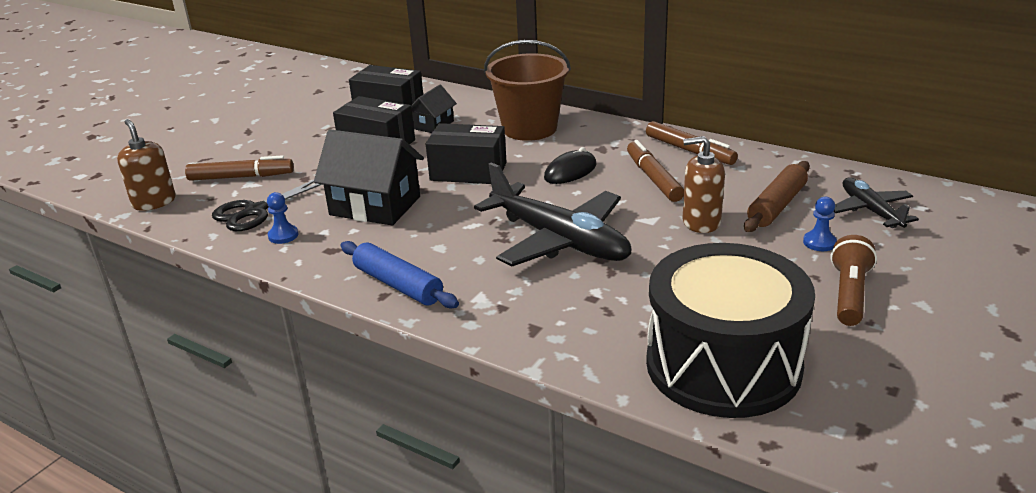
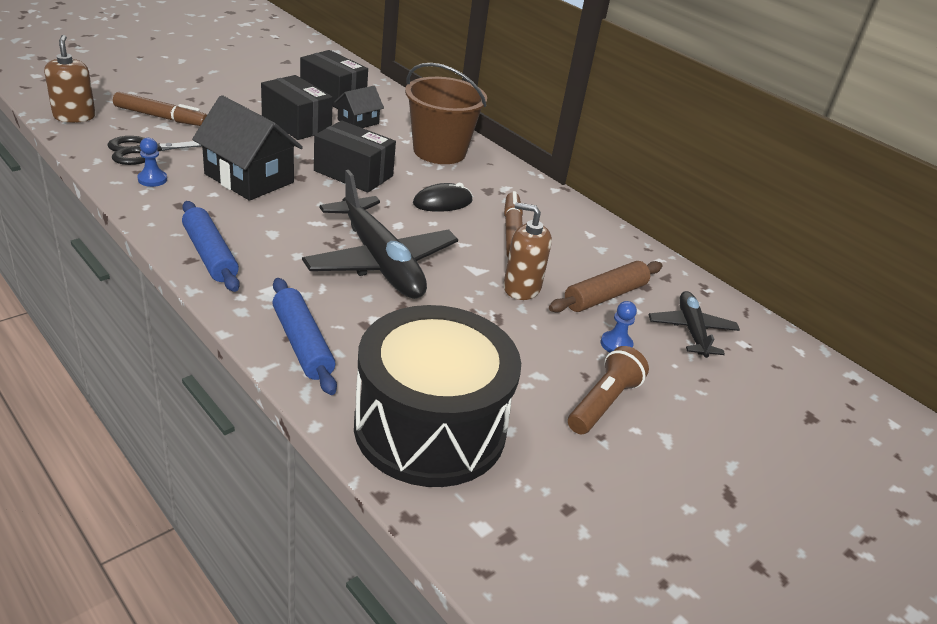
camera: 10 degrees right, 5 degrees up
brown marker [646,121,738,165] -> none
none -> blue rolling pin [273,278,337,395]

